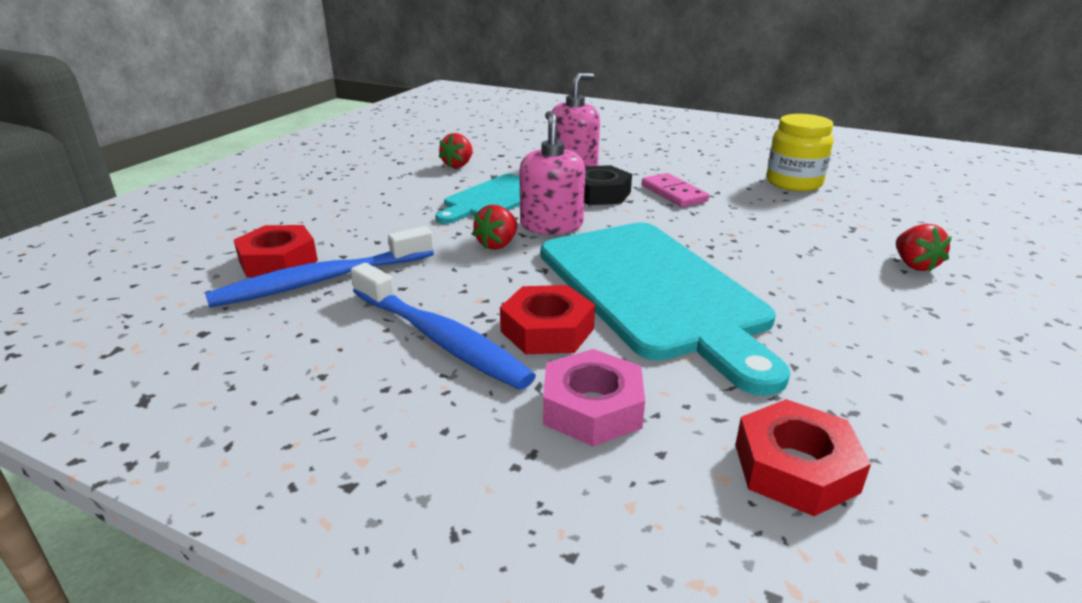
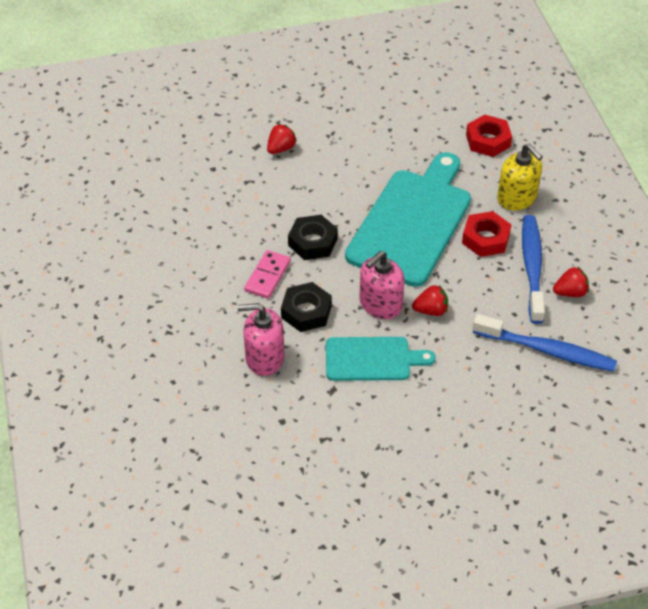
camera: 130 degrees left, 20 degrees up
red nut [234,225,318,278] -> none
red strawberry [439,133,473,168] -> red strawberry moved to [553,267,589,297]
pink nut [543,349,645,446] -> yellow soap dispenser [497,143,543,210]
yellow jar [766,114,833,191] -> none
none -> black nut [288,215,338,260]

